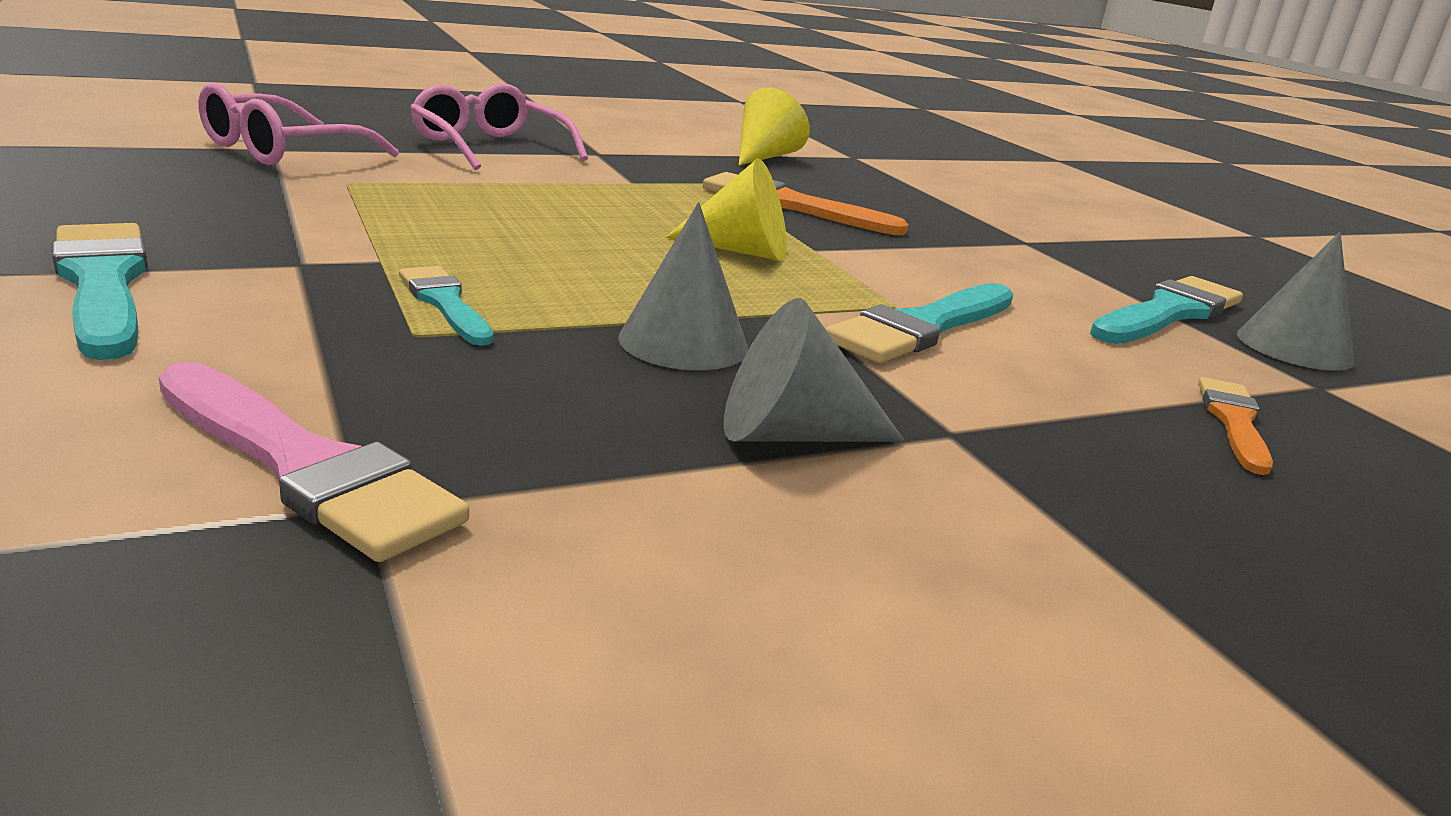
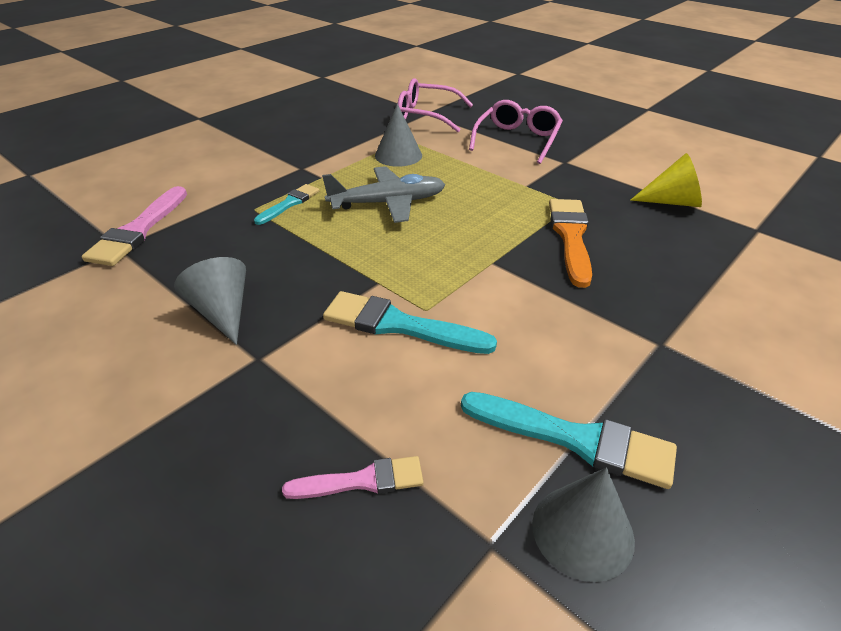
camera: 70 degrees right, 15 degrees up
turquoise brush [52,223,148,360] -> none
grey cone [618,202,748,370] -> grey cone moved to [375,104,422,167]
yellow cone [666,158,787,261] -> none
orange brush [1198,377,1273,475] -> pink brush [282,456,424,499]
none -> grey plane [322,166,446,223]

